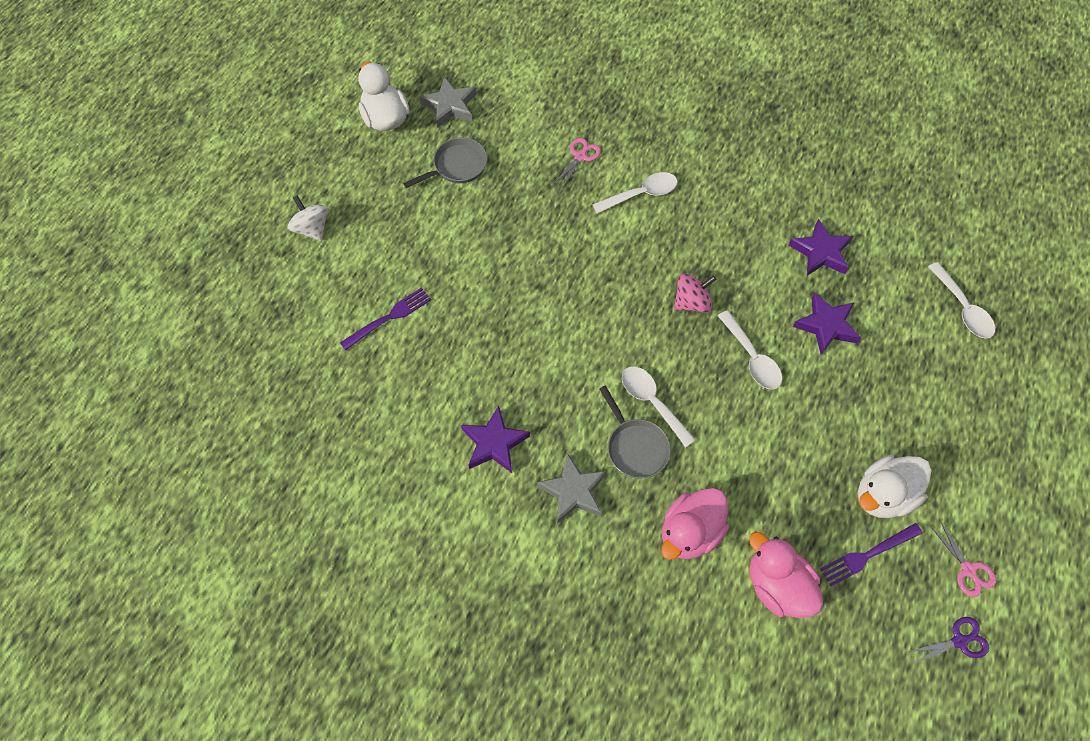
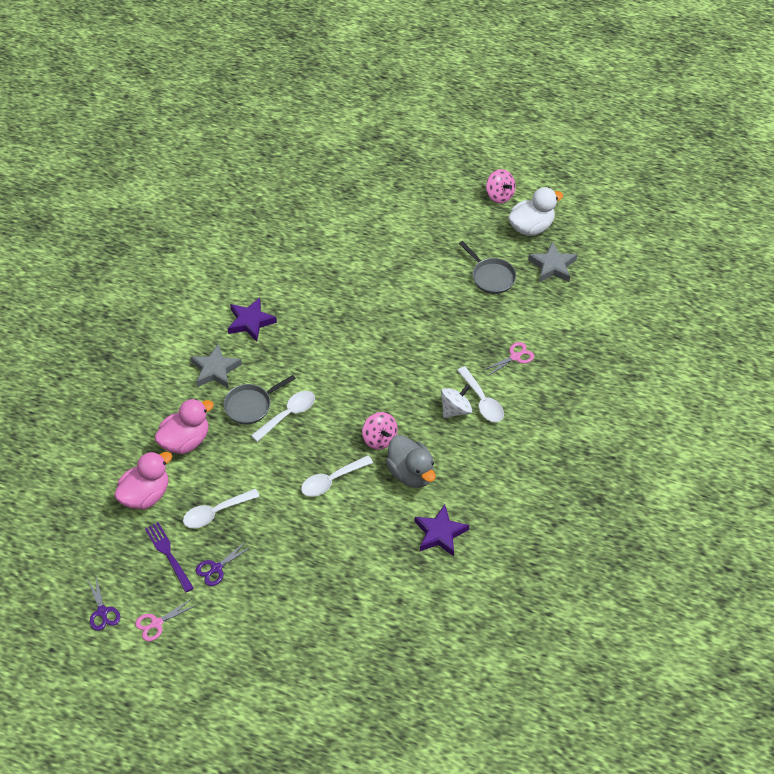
camera: 85 degrees right, 10 degrees down
white spinning top [288,196,328,241] -> white spinning top moved to [441,384,472,418]
purple fork [340,287,431,350] -> none
pink scissors [554,138,601,189] -> pink scissors turned 60 degrees counterclockwise [483,342,534,376]
pink duck [661,488,729,560] -> pink duck turned 105 degrees clockwise [154,398,214,454]
purple star [793,292,861,355] -> none
white duck [858,455,931,518] -> purple scissors [196,541,251,586]
white spoon [928,262,995,339] -> white spoon moved to [183,489,260,528]
none -> grey duck [386,435,436,488]
none -> pink spinning top [486,169,516,203]

